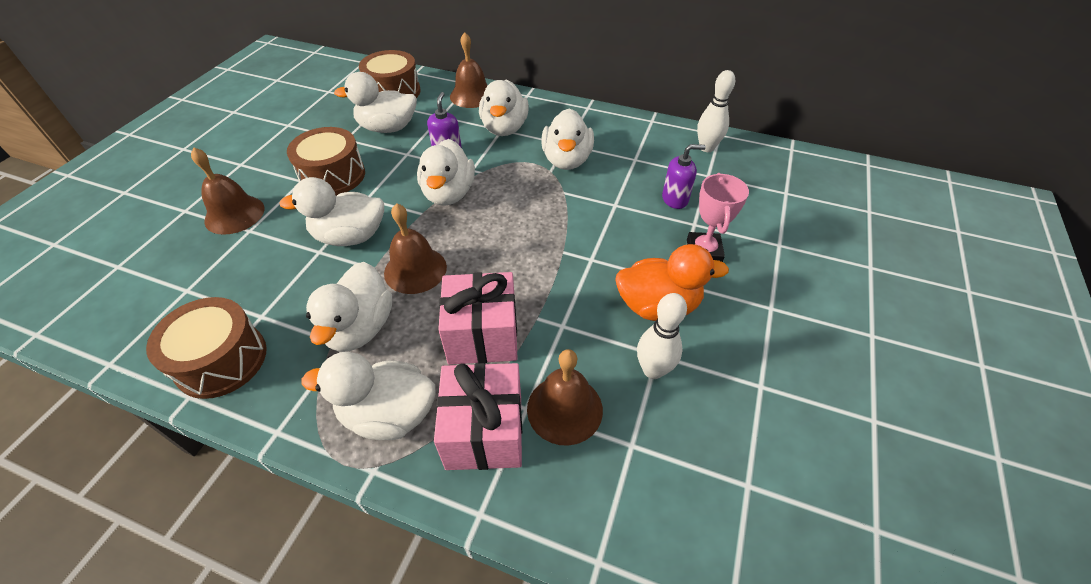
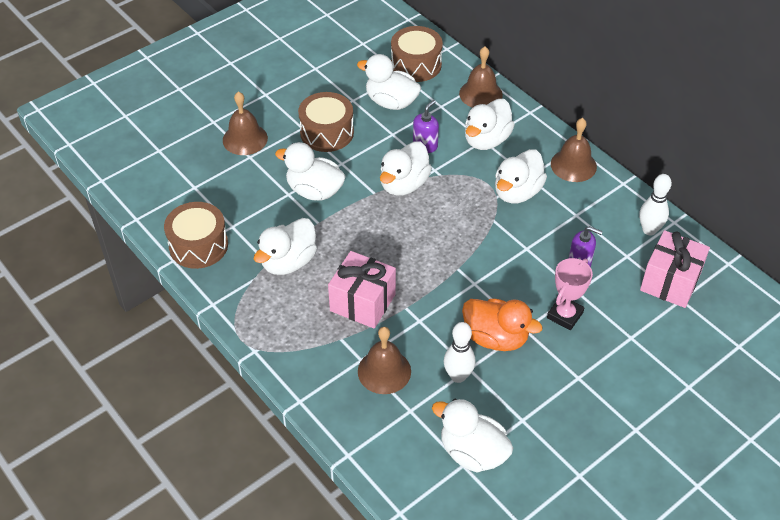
camera: 30 degrees right, 0 degrees up
white duck [302,352,436,440] -> white duck moved to [432,399,513,472]
brown bell [384,203,447,294] -> brown bell moved to [551,118,597,182]
pink gift [434,363,522,470] -> pink gift moved to [640,230,710,308]

